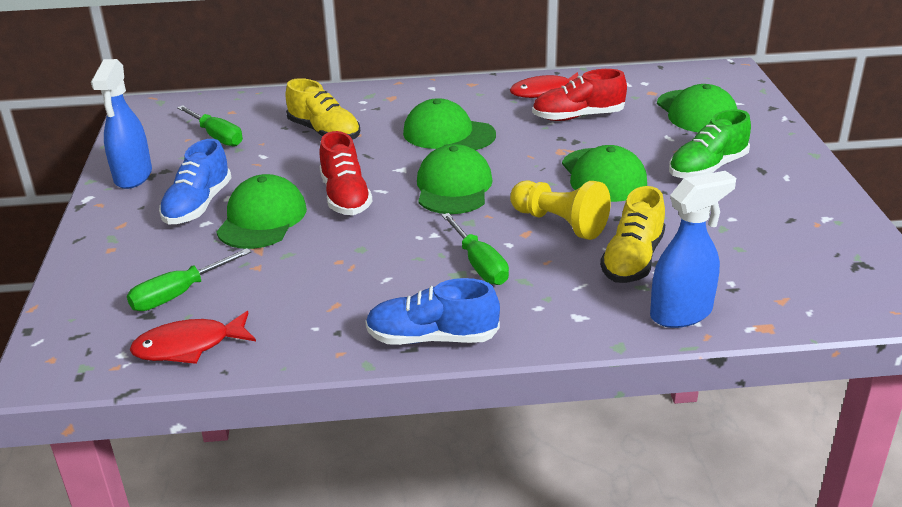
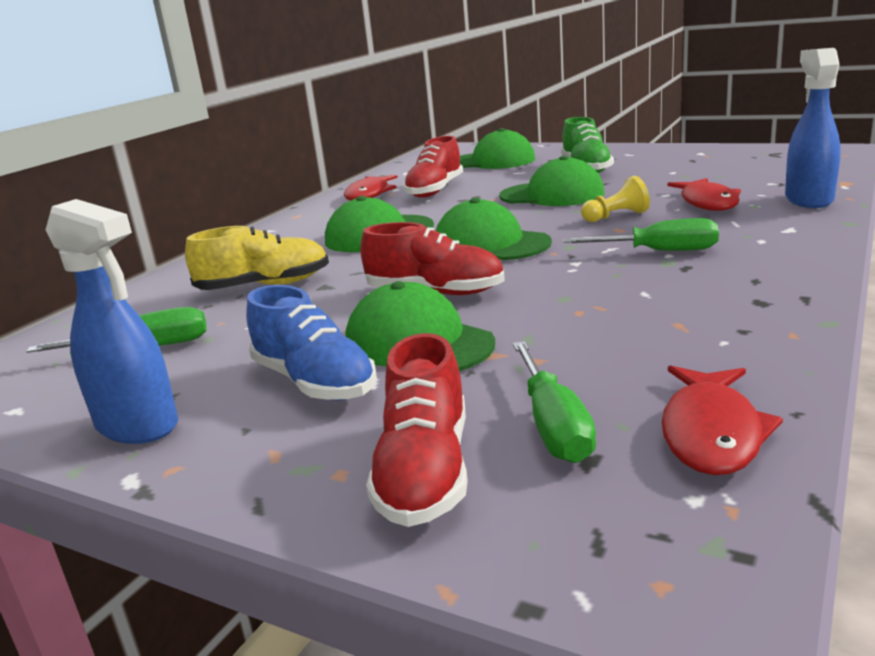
camera: 55 degrees left, 10 degrees down
blue shoe [365,278,500,345] -> none
yellow pawn [510,180,611,240] -> yellow pawn [581,176,650,222], size x0.62
yellow shoe [600,186,665,283] -> red fish [667,178,741,211]
none -> red shoe [366,333,468,527]

